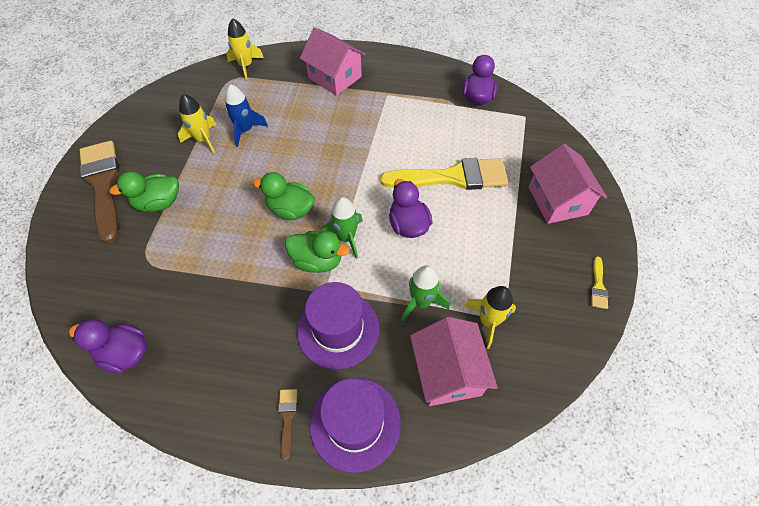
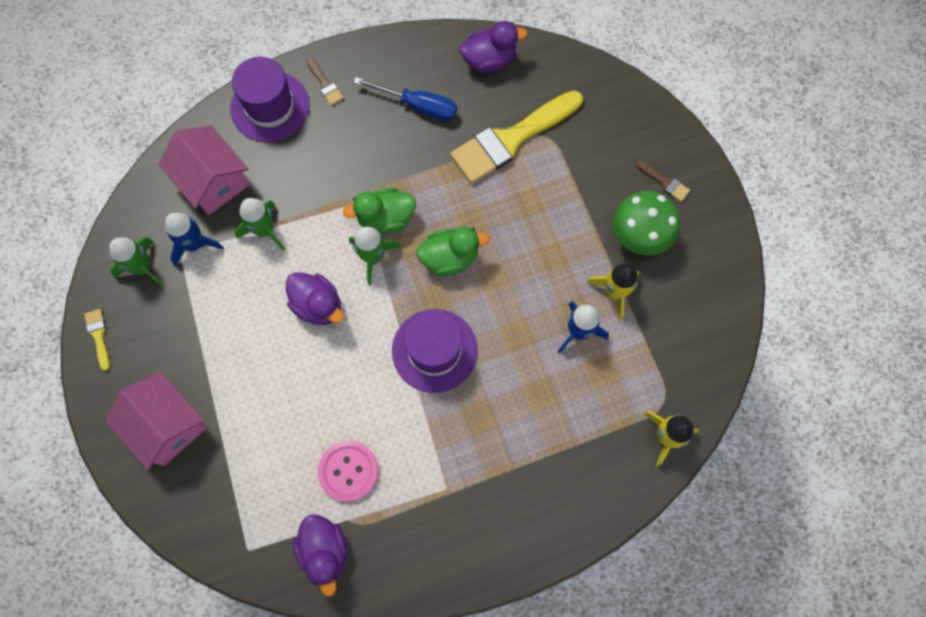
camera: 150 degrees right, 15 degrees up
brown brush [79,141,119,244] -> brown brush [635,160,690,202], size x0.41
green duck [109,171,179,212] -> none
purple hat [297,282,379,369] -> purple hat moved to [392,309,478,393]
pink house [300,27,366,96] -> none
yellow brush [380,158,508,190] -> yellow brush moved to [450,90,583,184]
yellow rocket [464,286,516,349] -> blue rocket [165,213,224,267]
none -> green rocket [109,237,164,287]
none -> pink button [318,441,379,502]
none -> blue screwdriver [353,77,457,121]
none -> green mushroom [613,191,680,255]

